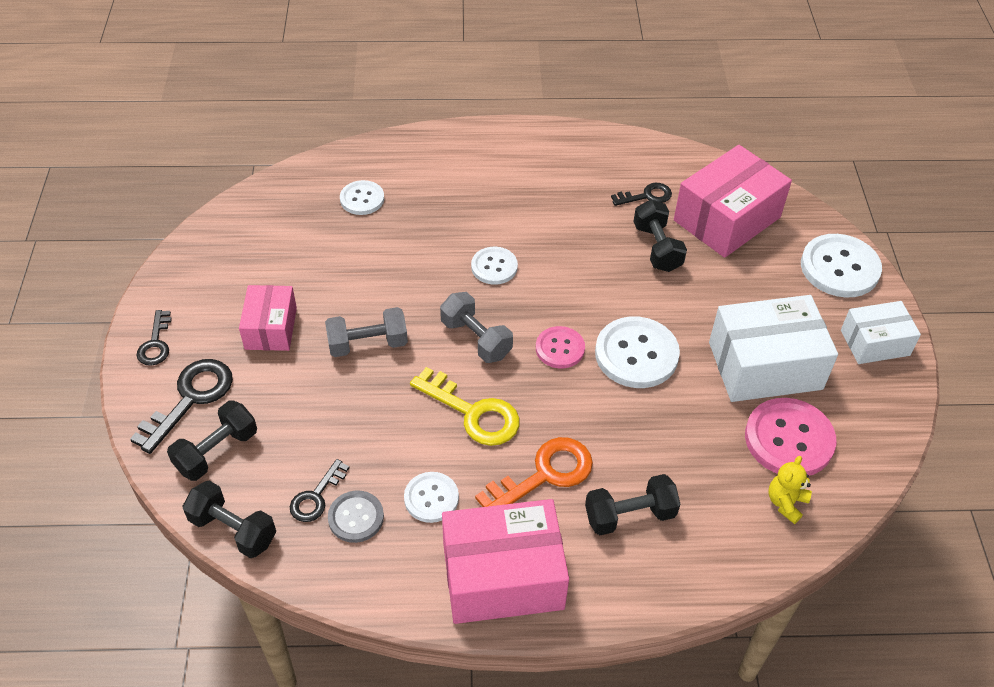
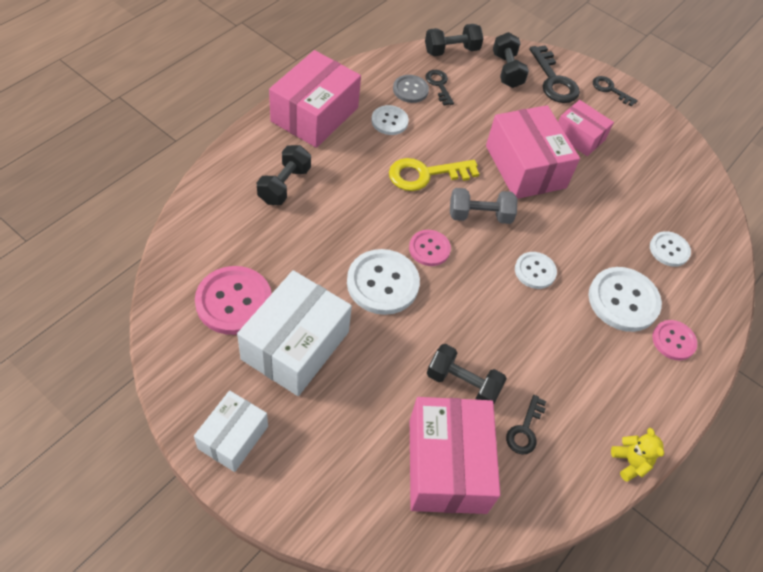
camera: 125 degrees right, 5 degrees up
grey dumbbell [325,307,408,357] -> pink box [486,105,580,199]
orange key [475,437,593,507] -> none
yellow teddy bear [768,456,812,524] -> yellow teddy bear moved to [611,428,664,482]
white button [801,234,882,297] -> white button moved to [588,267,662,332]
none -> pink button [652,320,697,360]

